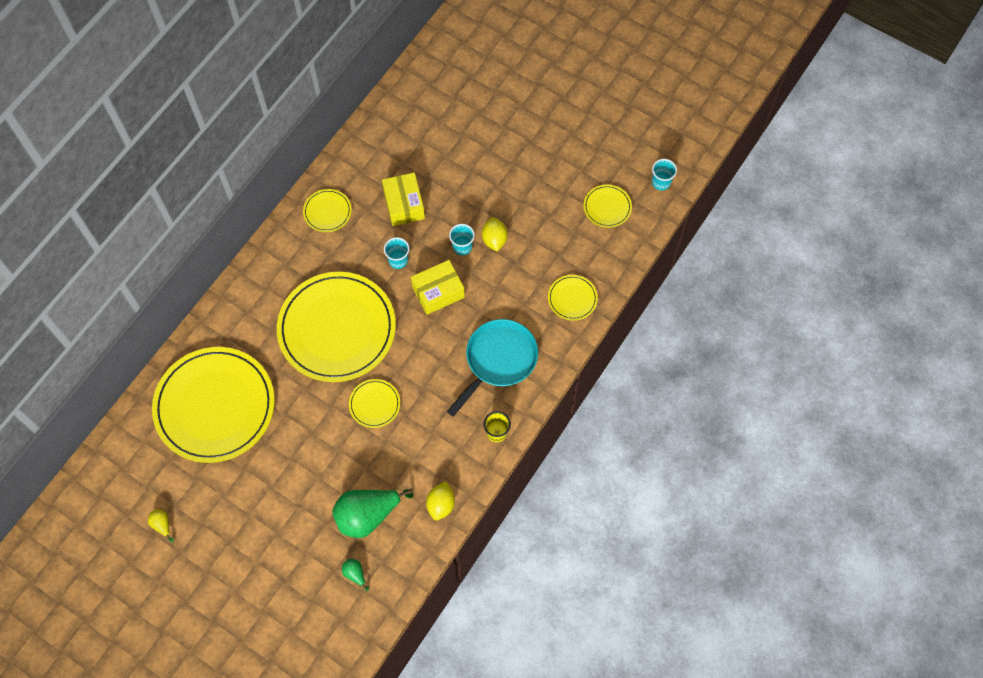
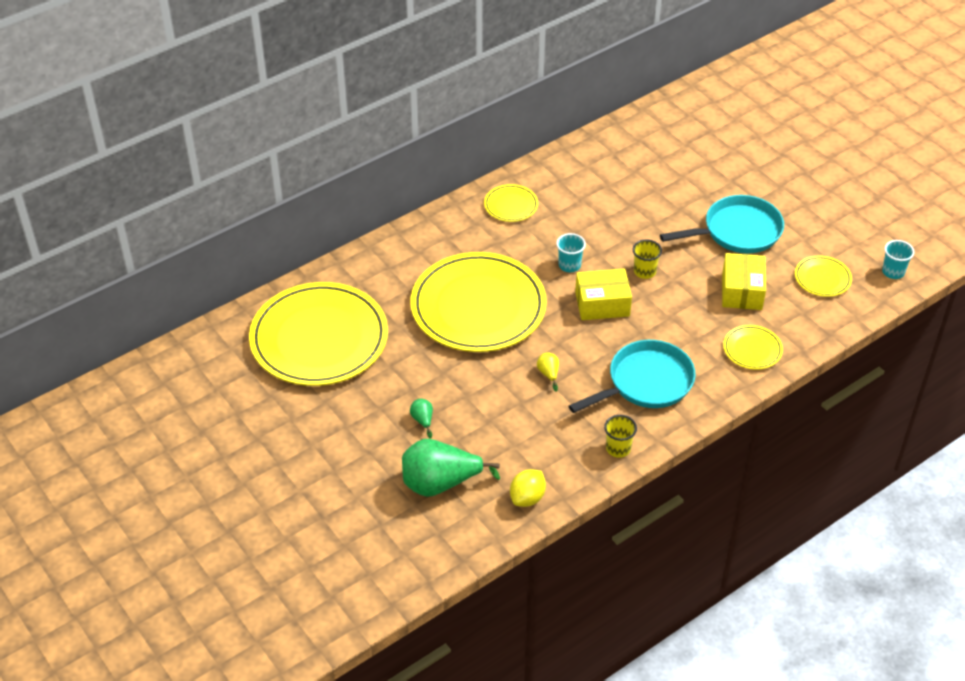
camera: 20 degrees right, 20 degrees down
yellow pear [148,509,174,542] -> yellow pear moved to [537,353,559,391]
green pear [342,559,369,591] -> green pear moved to [410,399,433,439]
yellow plate [349,379,400,428] -> none
yellow box [382,173,425,226] -> yellow box moved to [722,253,766,310]
turquoise cup [449,224,475,255] -> yellow cup [633,240,662,279]
yellow lemon [482,218,508,251] -> none
none -> turquoise pan [660,195,784,254]

